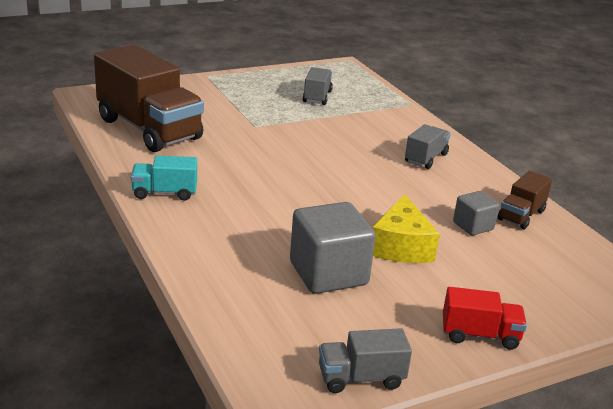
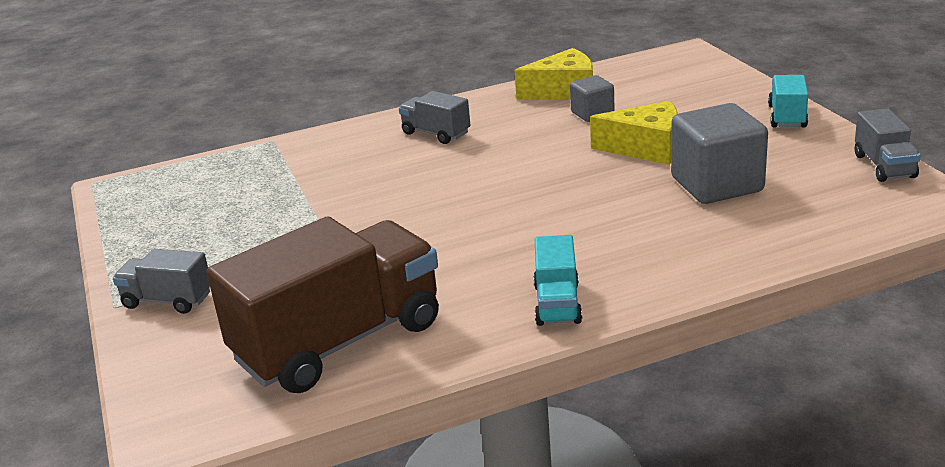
camera: 80 degrees left, 0 degrees up
grey truck [303,67,333,105] -> grey truck moved to [113,249,210,314]
red truck [443,287,527,350] -> turquoise truck [768,75,808,127]
brown truck [498,171,552,229] -> yellow cheese [514,48,593,100]

